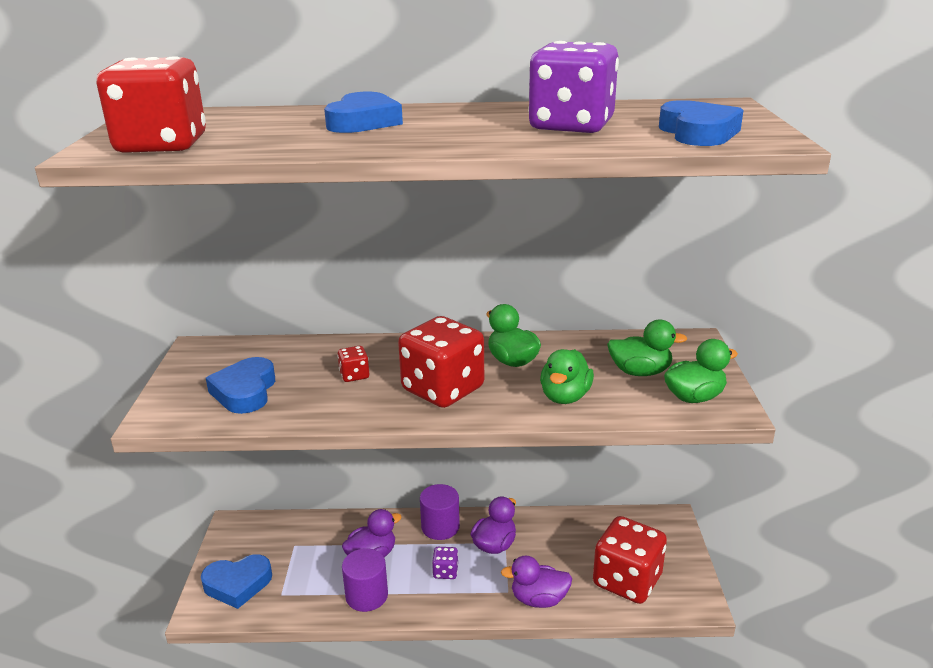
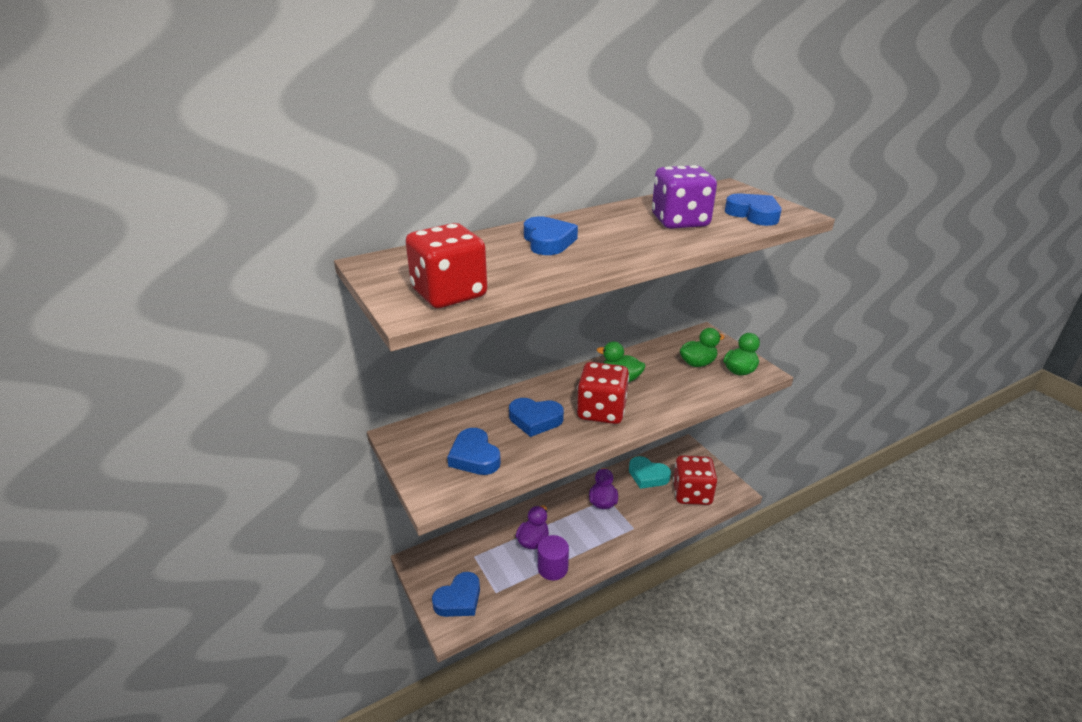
camera: 30 degrees left, 5 degrees up
red dice [337,346,369,382] -> blue heart [509,398,564,437]
purple cylinder [420,484,460,540] -> none
purple dice [432,547,458,579] -> none
purple duck [501,555,572,608] -> none
green duck [540,349,594,404] -> none
none -> turquoise heart [629,456,671,489]

